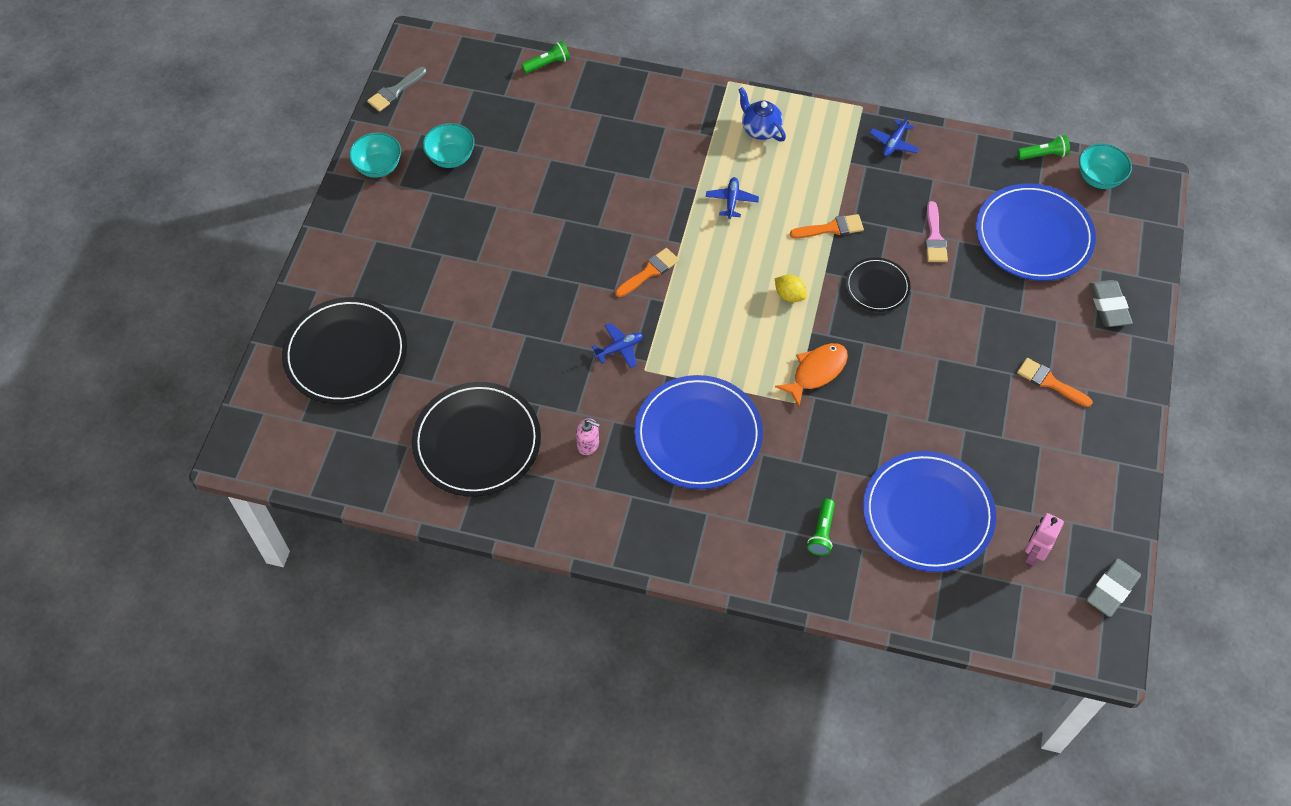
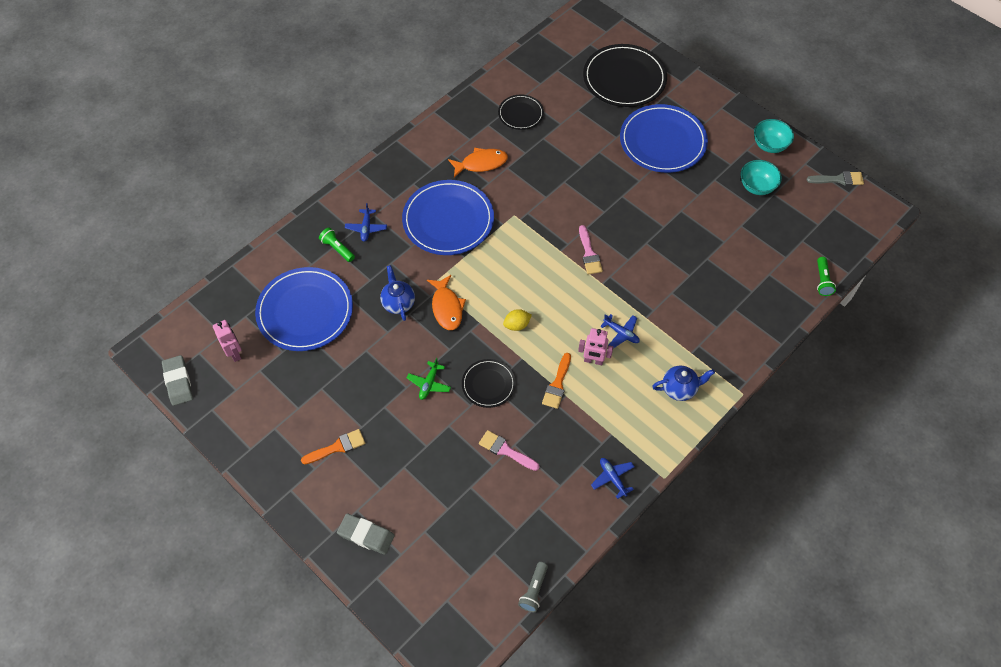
camera: 120 degrees right, 0 degrees up
grey brush [367,67,426,112] -> grey brush turned 105 degrees clockwise [806,171,864,186]
black plate [412,382,541,497] -> black plate [498,95,544,130], size x0.54
pink soap dispenser [576,418,600,455] -> orange fish [448,147,508,177]
blue plane [592,323,643,368] -> blue plane moved to [345,203,387,242]
orange brush [615,248,679,297] -> pink brush [579,225,603,274]
blue plate [976,183,1096,281] -> blue plate moved to [620,104,708,173]
green flashlight [1017,135,1070,160] -> grey flashlight [518,562,548,612]
turquoise bowl [1079,144,1132,189] -> none
none -> blue teapot [380,265,415,321]
none -> green plane [407,358,451,400]
none -> pink robot [578,328,613,365]

